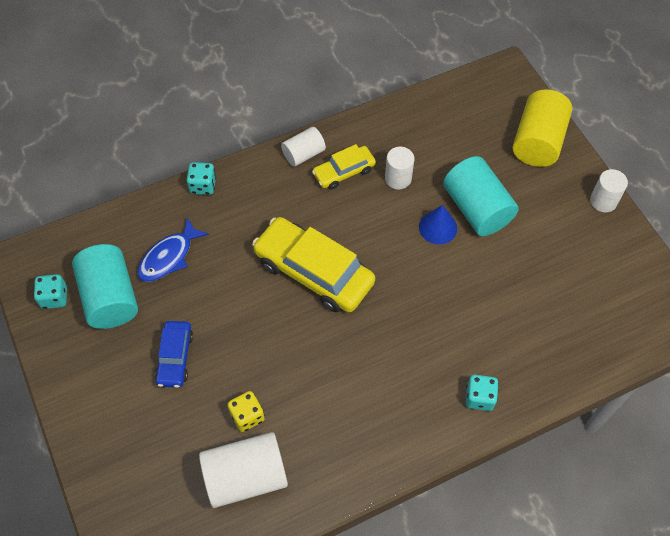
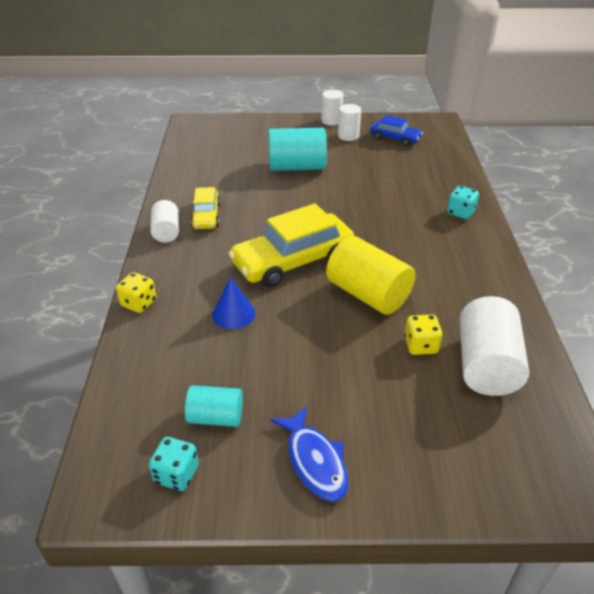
camera: 65 degrees left, 20 degrees down
turquoise cylinder [72,244,138,329] -> turquoise cylinder [185,385,243,427], size x0.58
blue fish [137,217,209,282] -> blue fish moved to [271,406,348,502]
blue car [155,321,193,388] -> blue car moved to [370,115,423,146]
turquoise dice [187,162,216,195] -> yellow dice [116,272,156,313]
white cylinder [385,147,414,190] -> white cylinder moved to [338,104,361,141]
blue cone [419,205,457,244] -> blue cone moved to [212,277,255,329]
yellow cylinder [513,89,572,167] -> yellow cylinder moved to [326,236,415,315]

